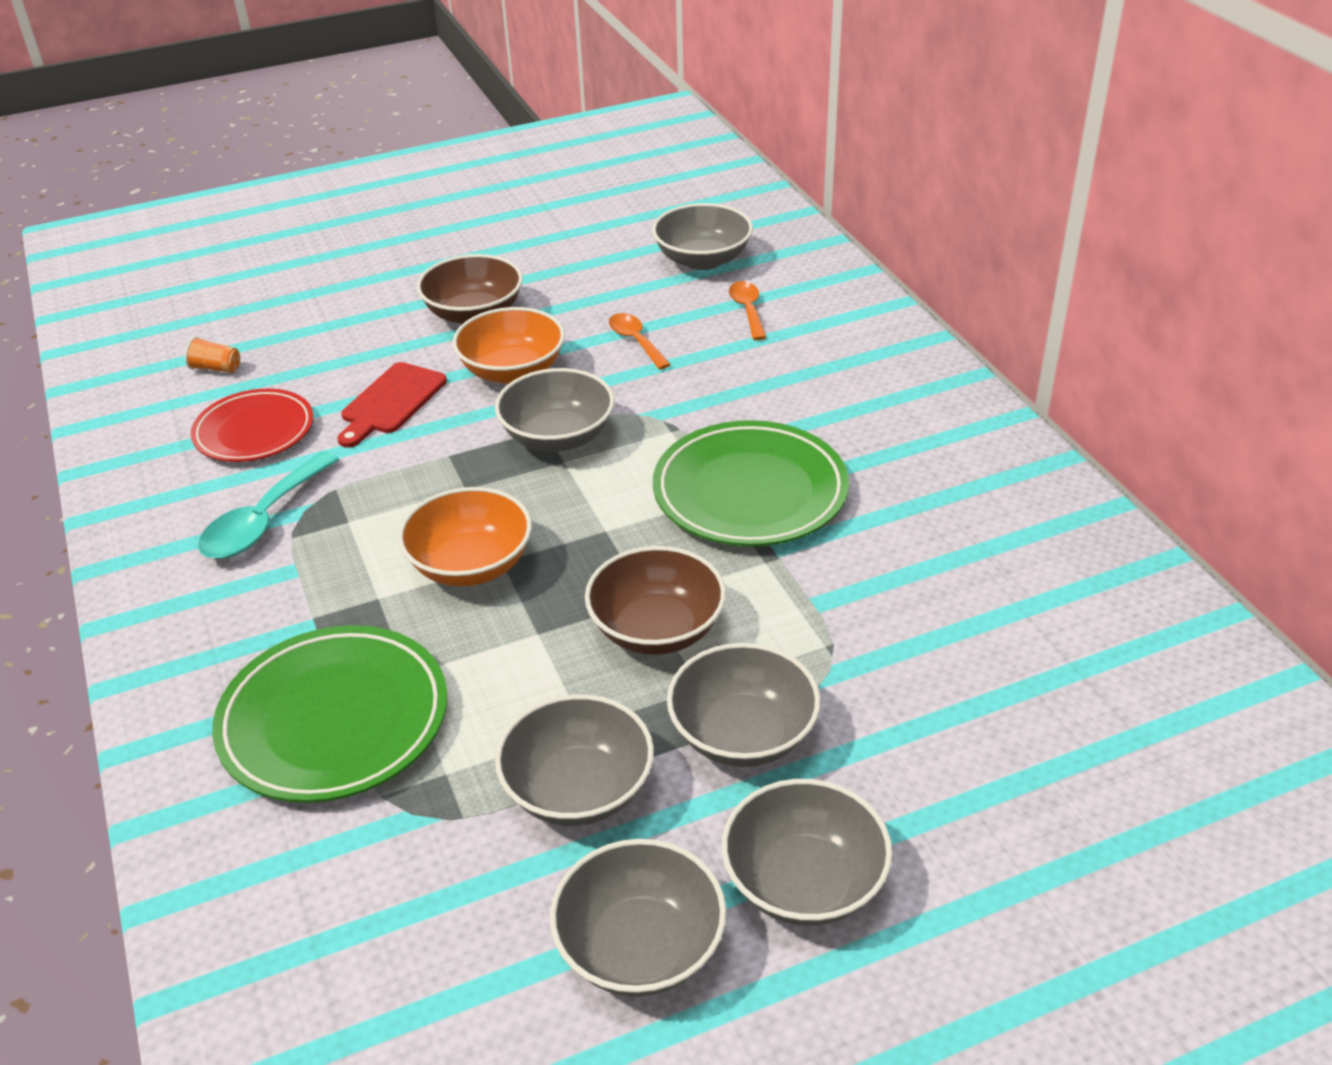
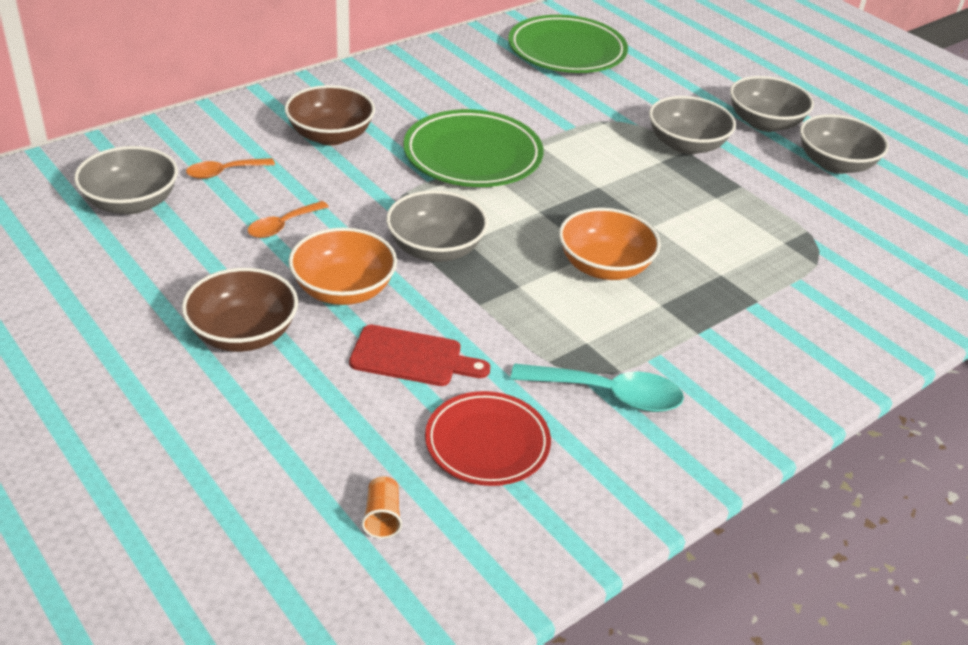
camera: 110 degrees left, 0 degrees up
green plate [212,625,447,803] -> green plate moved to [508,15,628,73]
grey bowl [495,694,654,826] -> none
brown bowl [585,546,726,655] -> brown bowl moved to [285,85,375,146]

